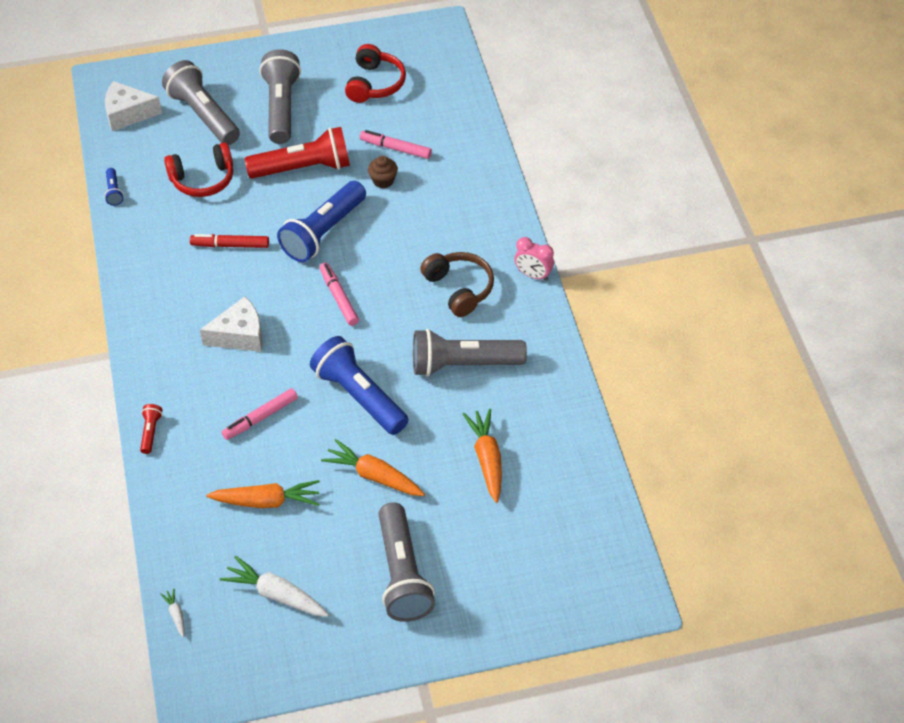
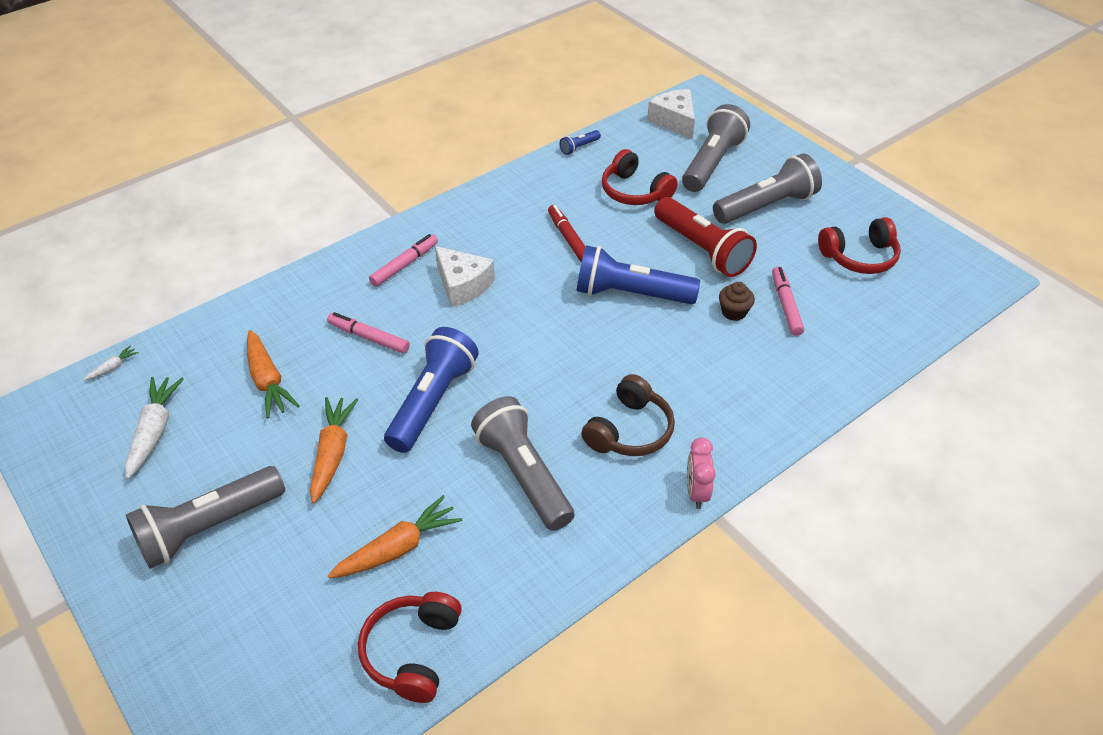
camera: 65 degrees right, 5 degrees down
red flashlight [140,404,163,454] -> none
pink marker [320,263,359,326] -> pink marker moved to [369,234,438,287]
none -> red headphones [358,592,462,703]

